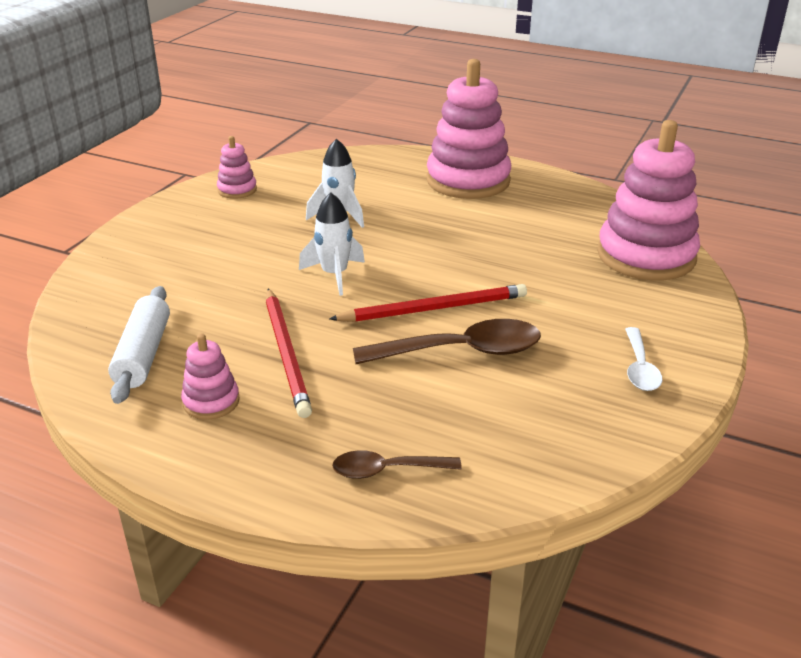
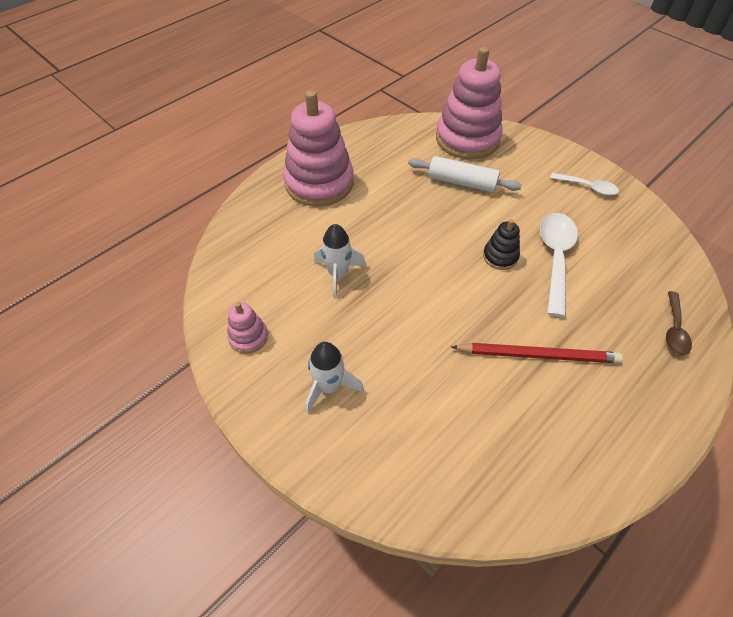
camera: 70 degrees left, 20 degrees up
white rolling pin [108,286,170,404] -> white rolling pin moved to [408,156,522,193]
pink stacking toy [181,333,240,420] -> none
white rocket [299,192,365,296] -> white rocket moved to [306,342,364,413]
red pencil [329,284,527,322] -> black stacking toy [483,219,520,270]
brown spoon [353,319,541,364] -> white spoon [540,213,578,317]

